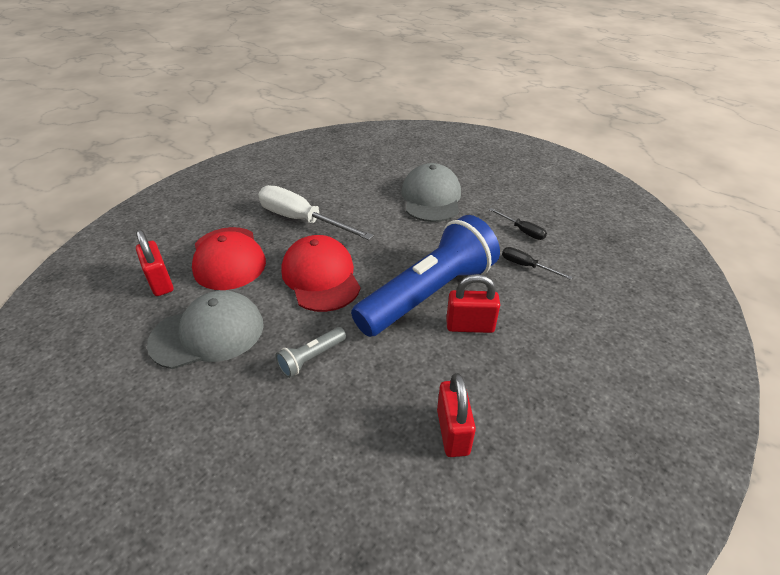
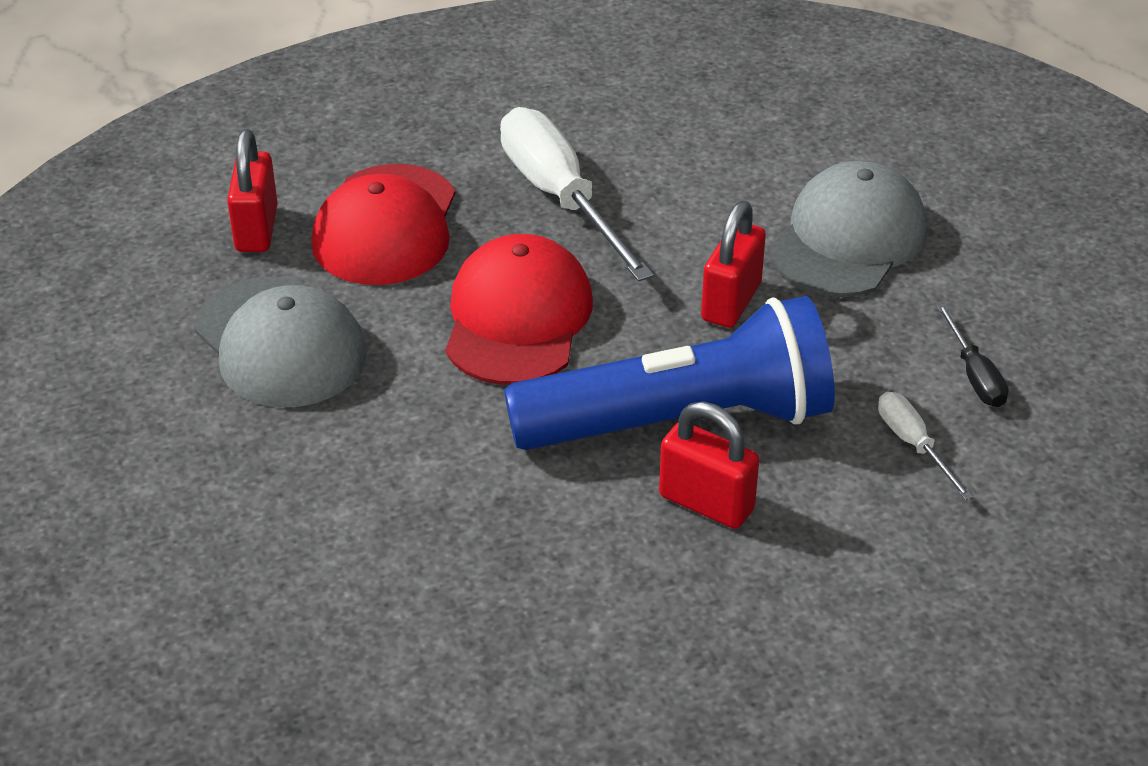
camera: 30 degrees right, 0 degrees up
grey cap [147,290,264,369] -> grey cap turned 45 degrees clockwise [194,276,367,407]
grey flashlight [275,327,346,378] -> none
red padlock [437,373,476,457] -> red padlock moved to [701,201,766,328]
black screwdriver [502,247,573,280] -> white screwdriver [878,392,973,500]

